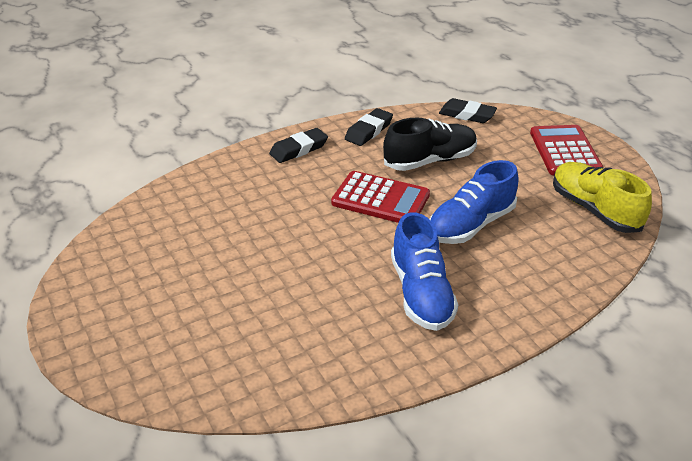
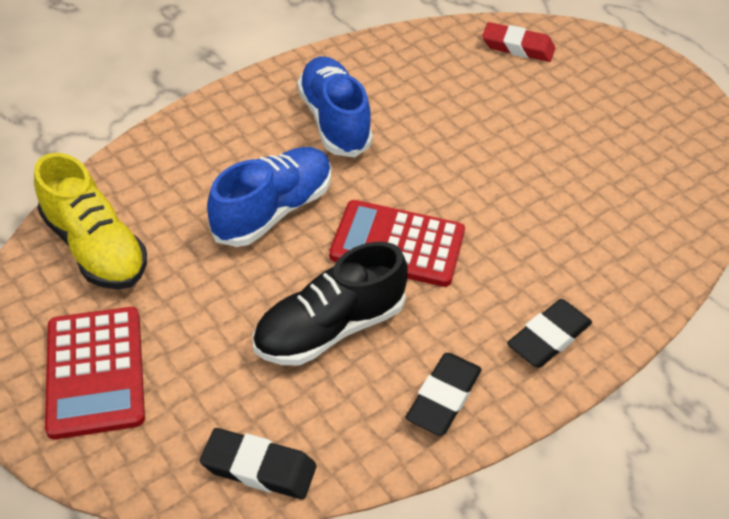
camera: 170 degrees right, 10 degrees up
none -> red eraser [482,22,555,62]

